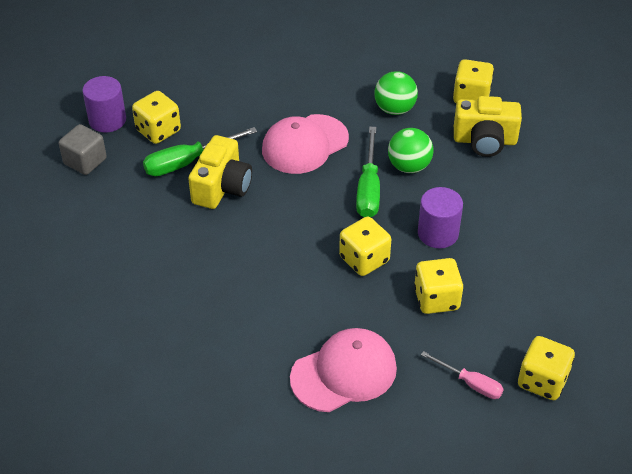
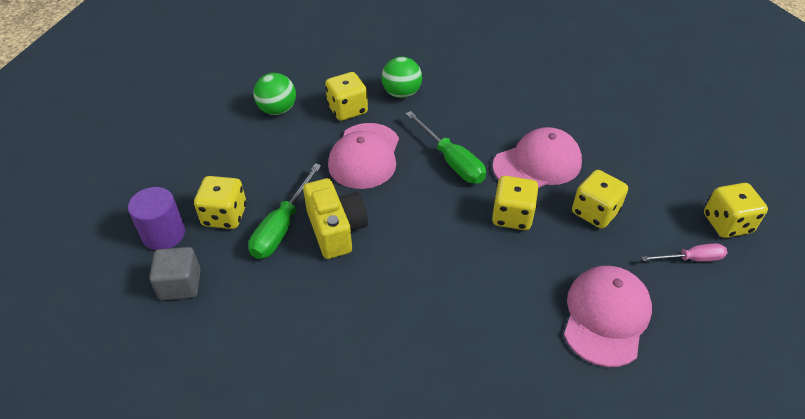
camera: 40 degrees left, 0 degrees up
green ball [388,128,434,173] -> green ball moved to [254,73,296,115]
purple cylinder [418,187,463,248] -> pink cap [493,127,582,188]
yellow dice [453,59,494,103] -> yellow dice moved to [325,72,368,121]
yellow camera [454,96,522,157] -> none

